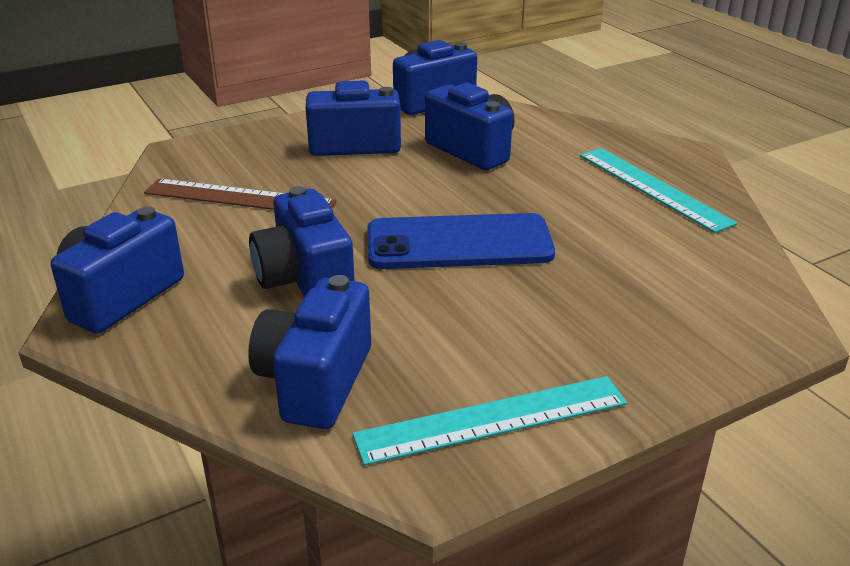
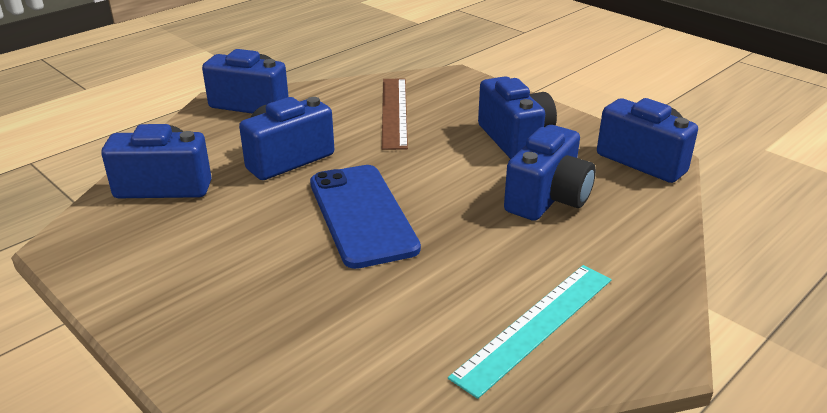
camera: 75 degrees right, 0 degrees up
turquoise ruler [352,376,627,466] -> none

